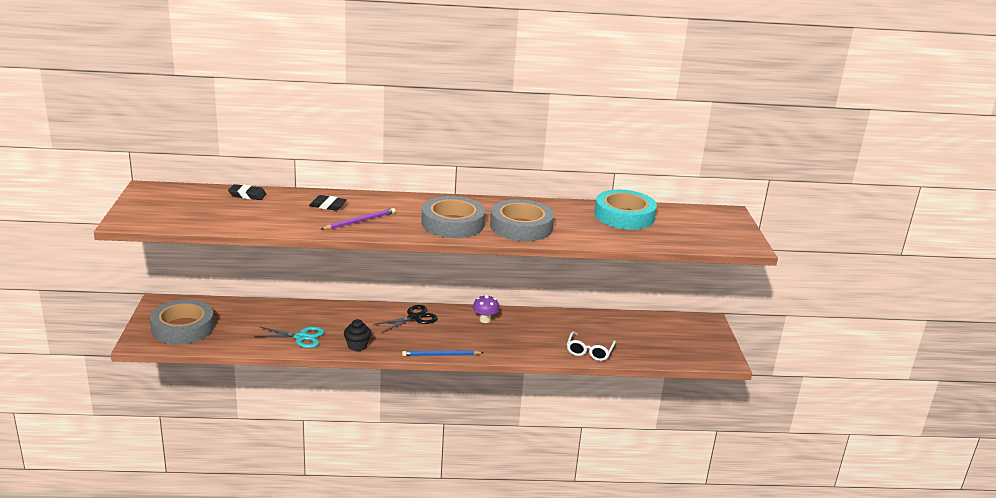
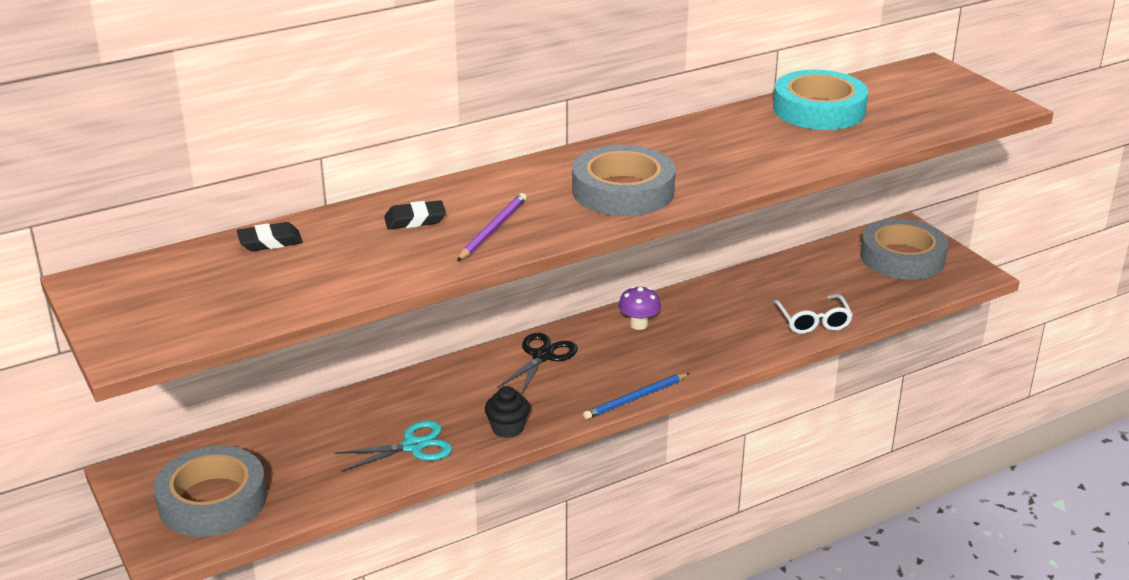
camera: 25 degrees left, 5 degrees up
grey tape [490,199,554,241] -> grey tape moved to [860,219,948,280]

